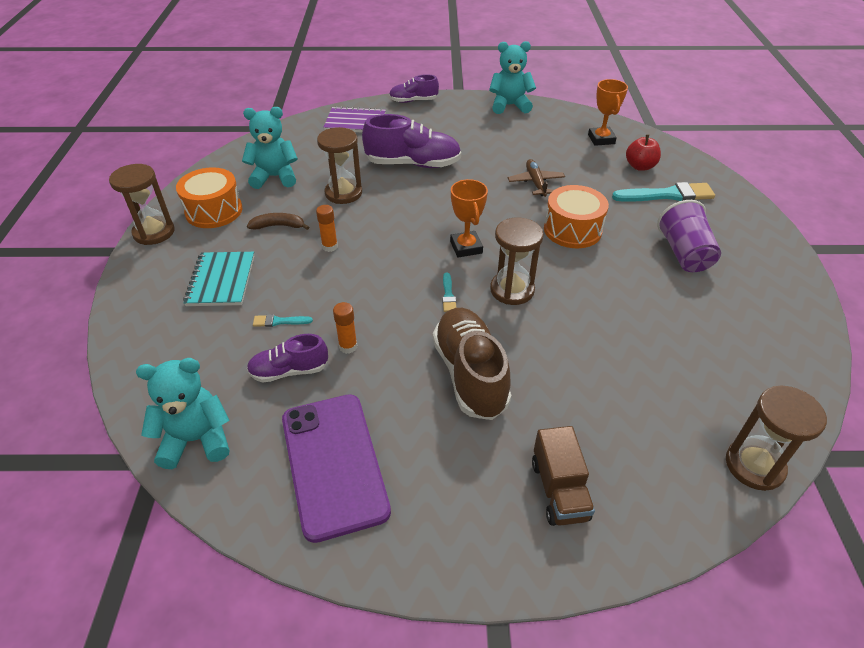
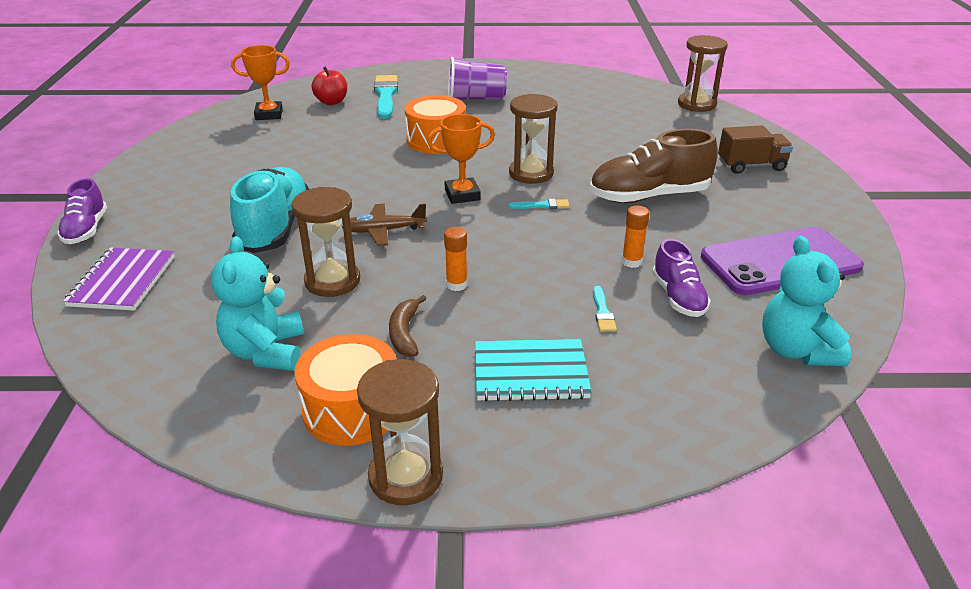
camera: 90 degrees left, 10 degrees down
purple shoe [362,114,461,168] -> turquoise shoe [230,167,309,253]
turquoise teddy bear [489,41,536,114] -> none
brown plane [508,159,565,197] -> brown plane moved to [342,204,427,246]

